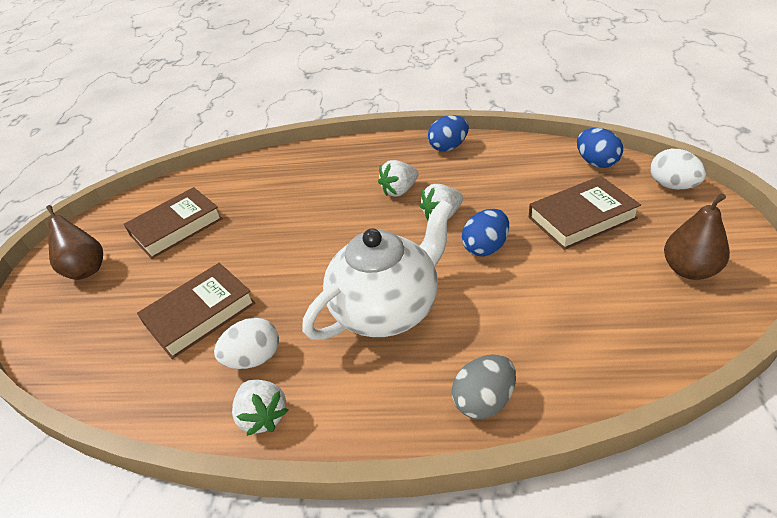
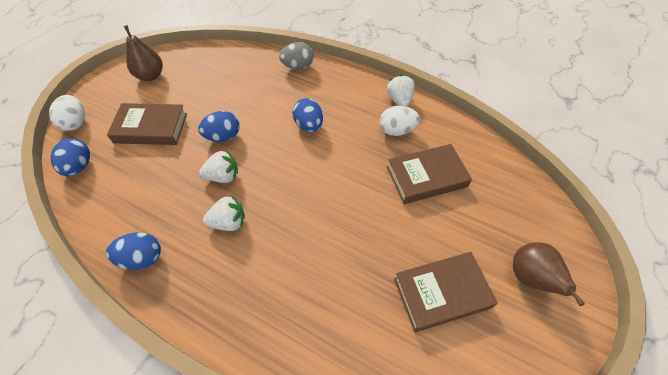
camera: 160 degrees left, 15 degrees up
white teapot [302,200,453,340] -> blue egg [292,98,323,132]

